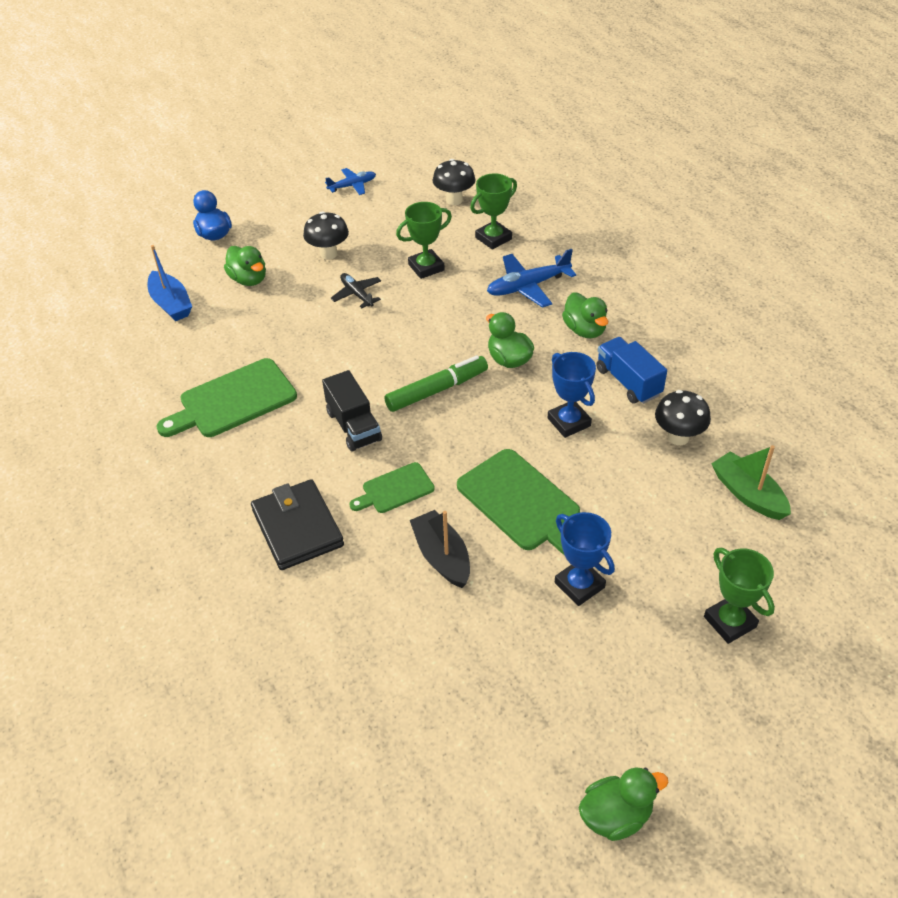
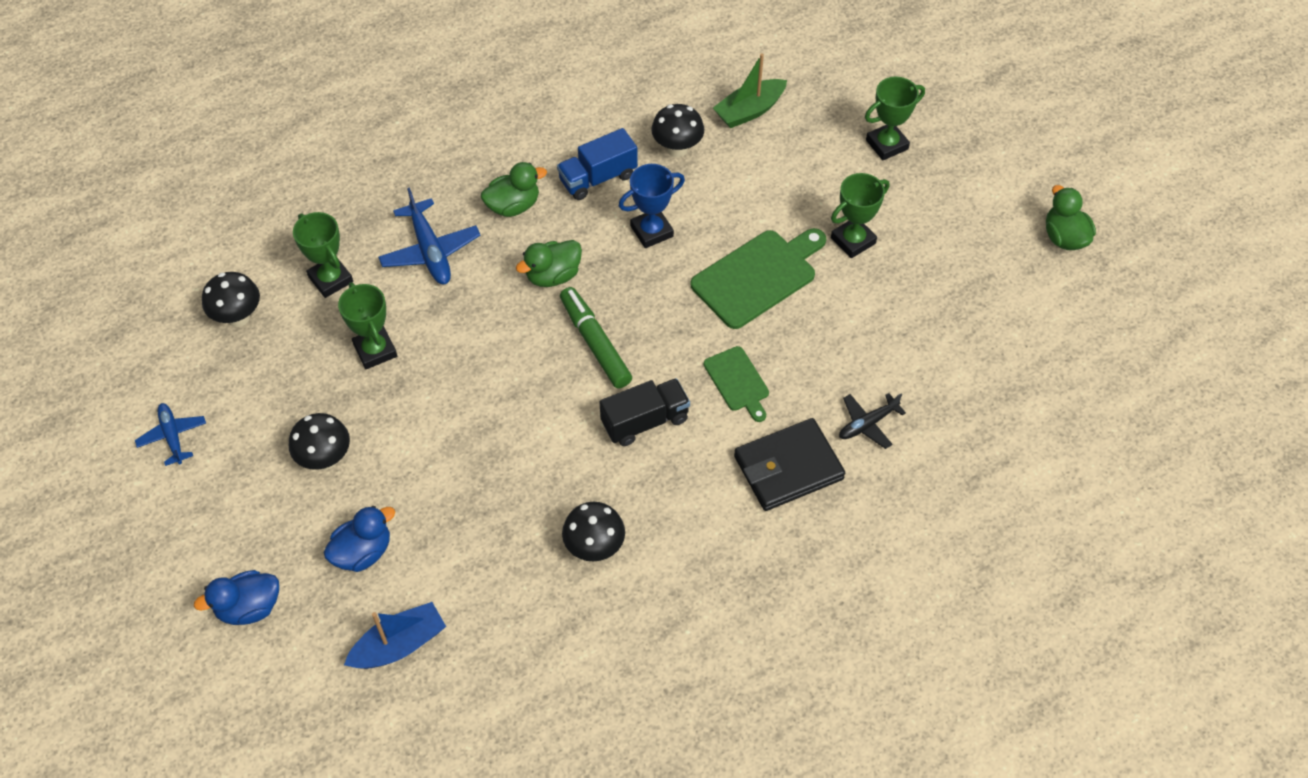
camera: 90 degrees left, 10 degrees up
green cutting board [156,358,297,437] -> black mushroom [562,502,625,561]
green duck [224,246,266,286] -> blue duck [324,506,395,572]
black plane [330,273,381,308] -> black plane moved to [839,393,906,449]
black boat [410,510,470,588] -> none
blue trophy [555,512,615,606] -> green trophy [831,173,889,258]

